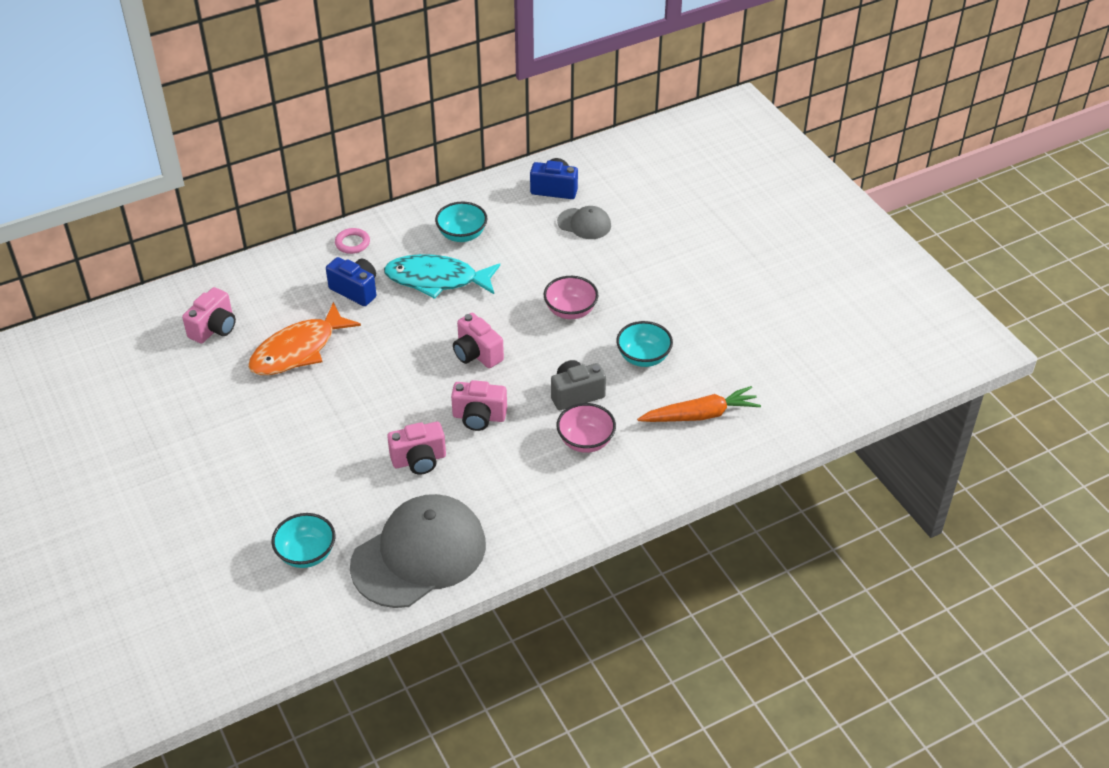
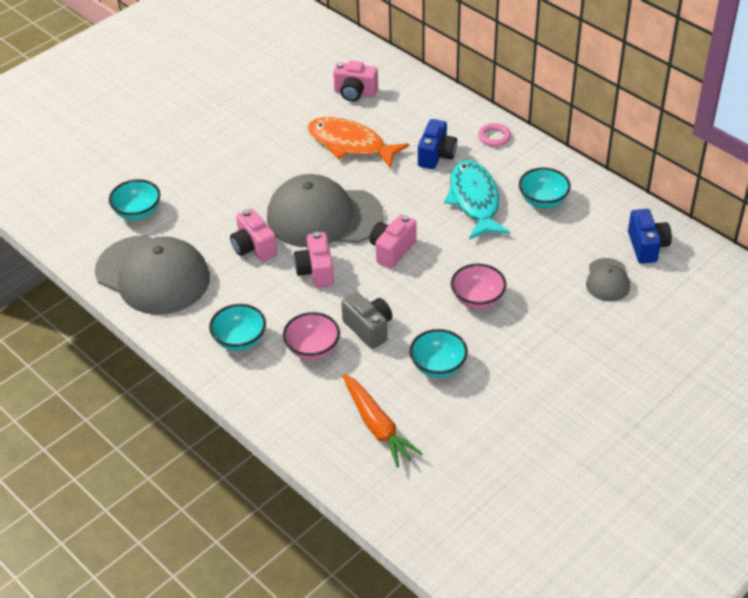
camera: 75 degrees right, 0 degrees up
none -> turquoise bowl [209,304,266,351]
none -> grey cap [267,174,384,247]

